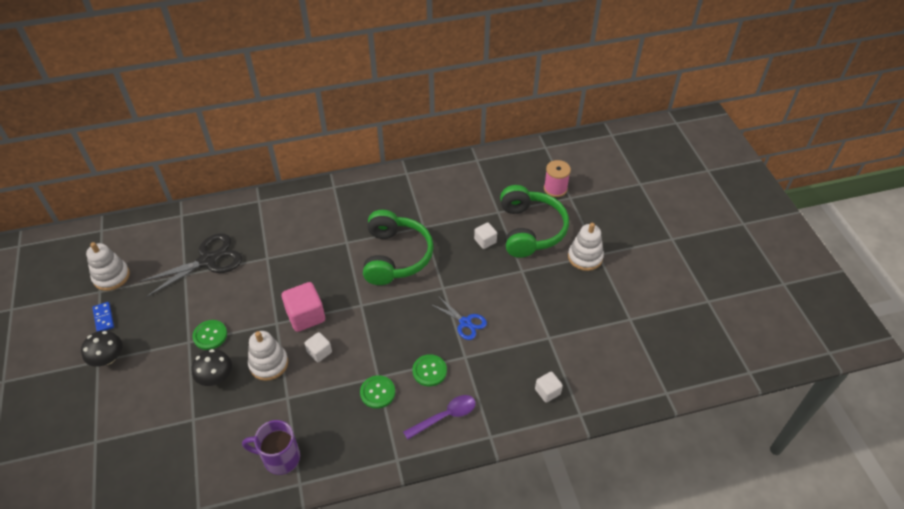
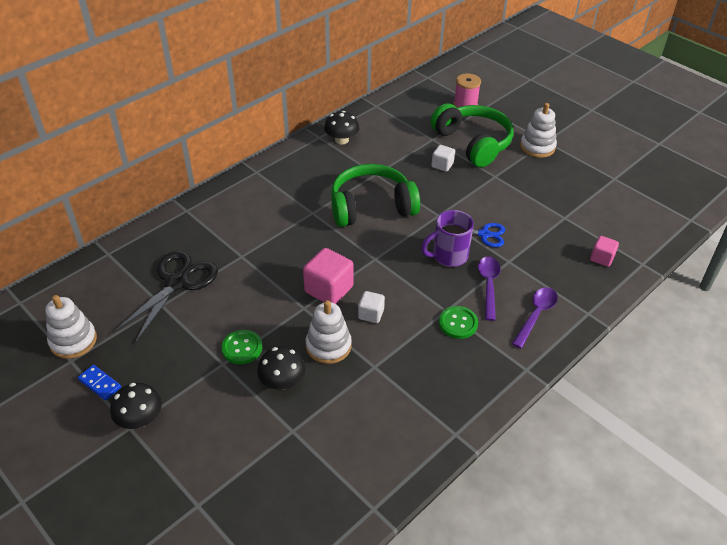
camera: 30 degrees left, 5 degrees down
purple mug [242,420,300,475] -> purple mug moved to [421,210,474,267]
green headphones [363,210,434,285] -> green headphones turned 75 degrees counterclockwise [331,164,420,227]
green button [412,354,447,387] -> purple spoon [478,257,501,321]
white cube [535,372,563,403] -> pink cube [590,236,619,267]
none -> black mushroom [324,111,359,144]

